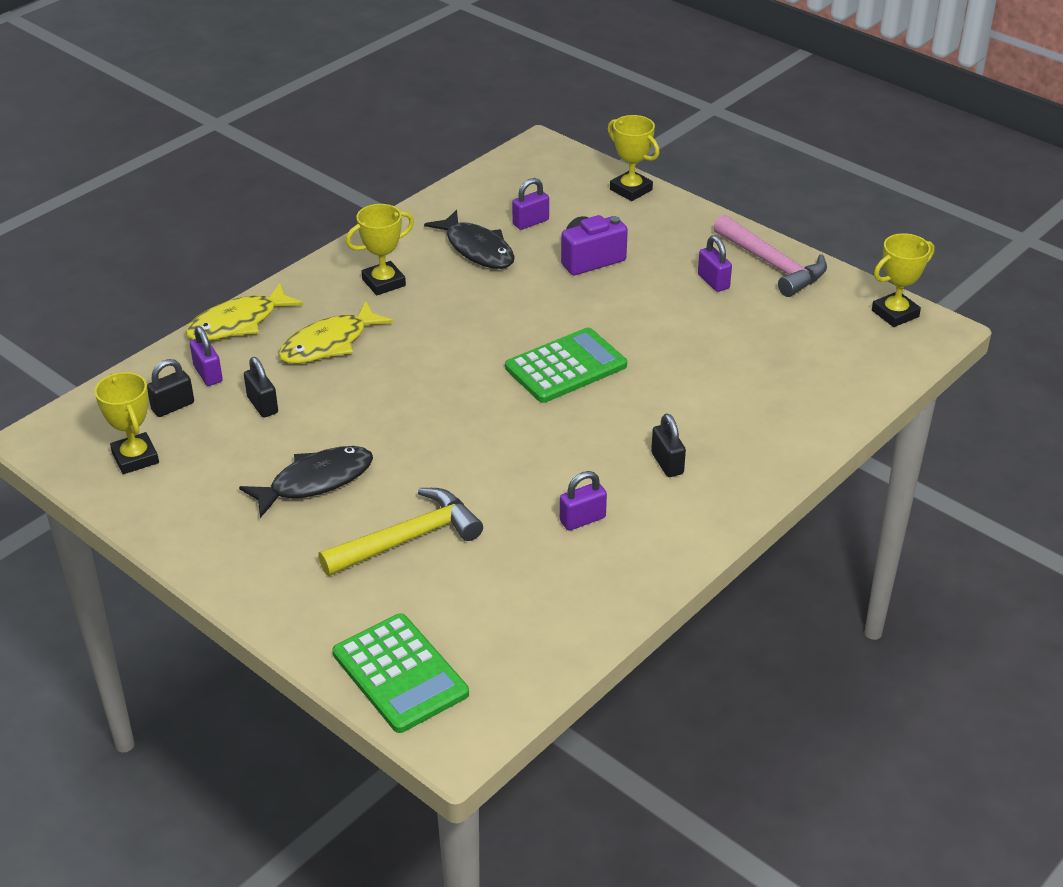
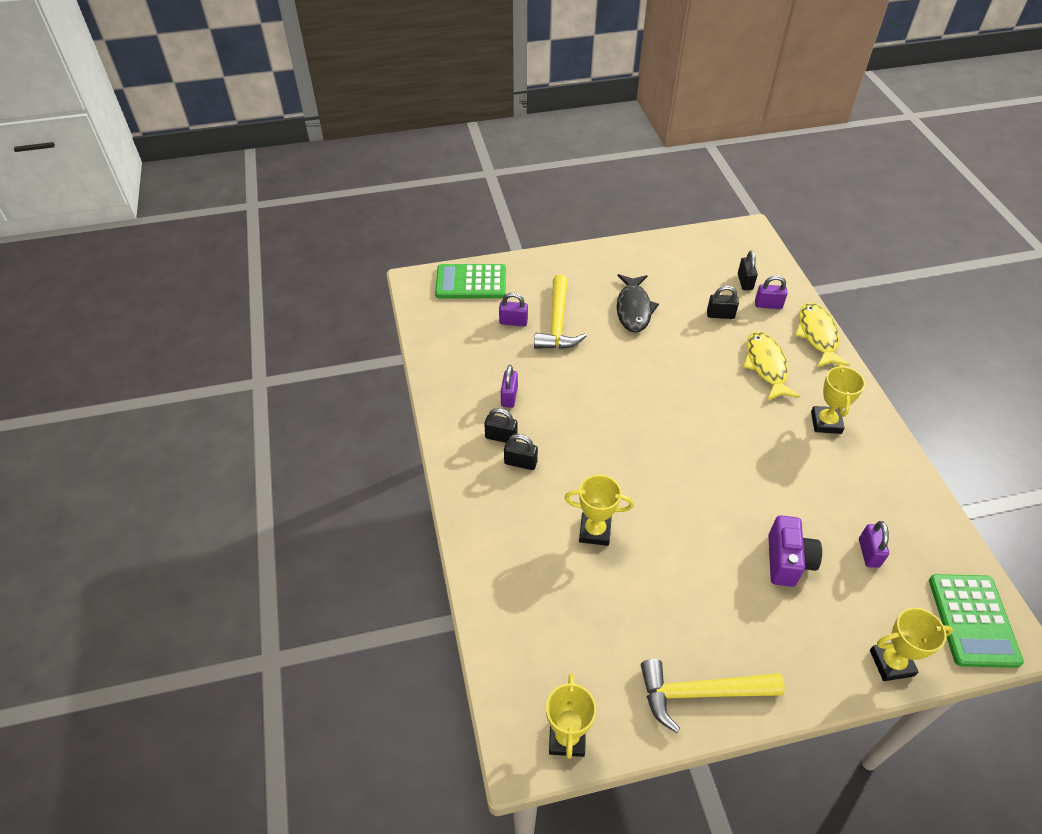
camera: 125 degrees right, 10 degrees up
yellow trophy [95,372,159,474] -> yellow trophy moved to [564,475,634,546]
black fish [424,210,515,269] -> none
green calculator [505,327,627,403] -> green calculator moved to [929,574,1024,668]
purple padlock [698,235,732,292] -> purple padlock moved to [499,292,528,326]
pink hammer [713,215,827,297] -> yellow hammer [641,659,785,733]
none -> black padlock [484,408,518,443]

